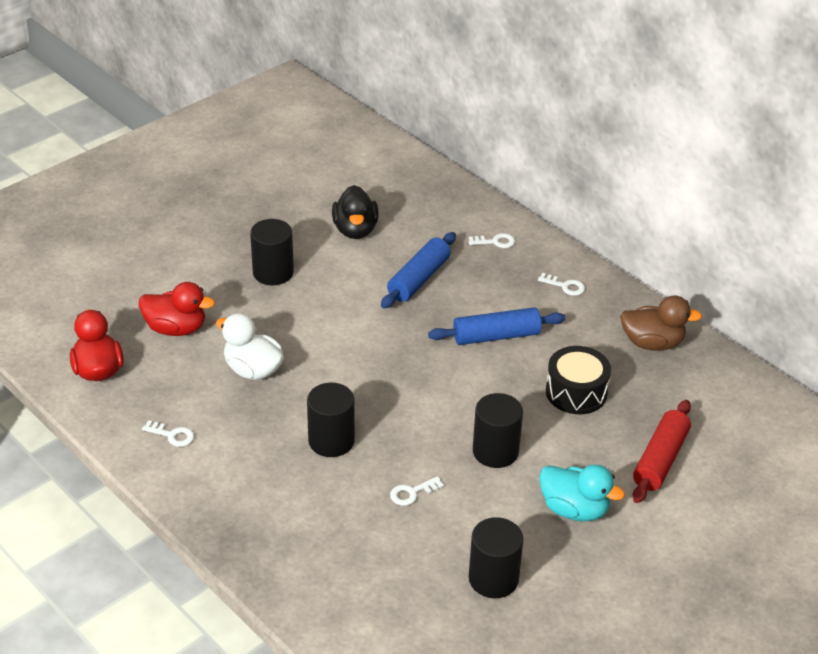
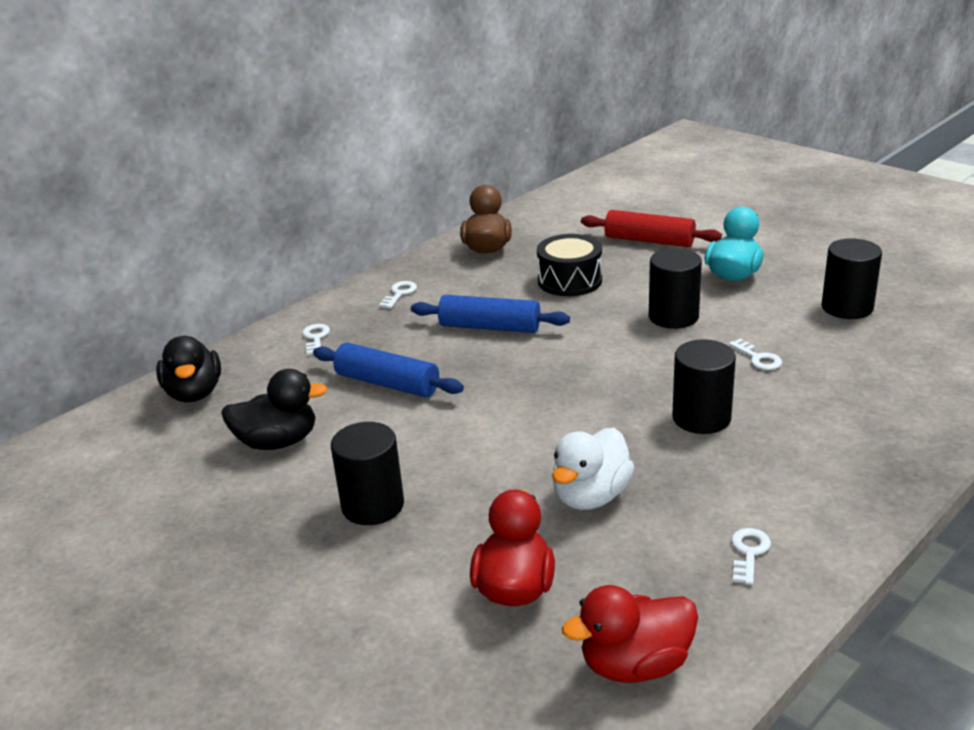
camera: 90 degrees left, 10 degrees down
blue rolling pin [428,308,565,345] -> blue rolling pin turned 60 degrees counterclockwise [411,295,570,333]
none -> black duck [156,336,221,402]

